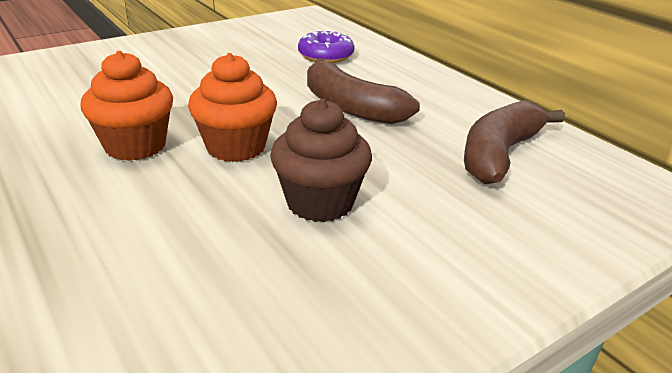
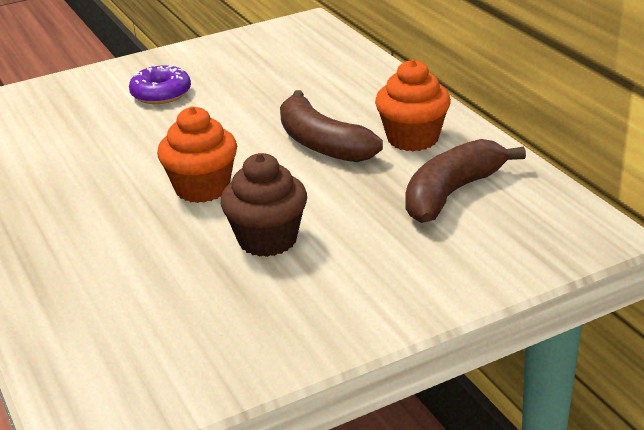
camera: 10 degrees right, 0 degrees up
orange cupcake [80,51,173,161] -> orange cupcake moved to [375,59,451,151]
purple donut [298,30,354,63] -> purple donut moved to [129,65,191,104]

